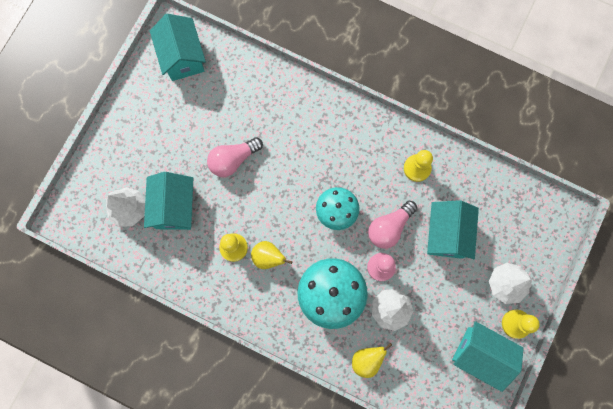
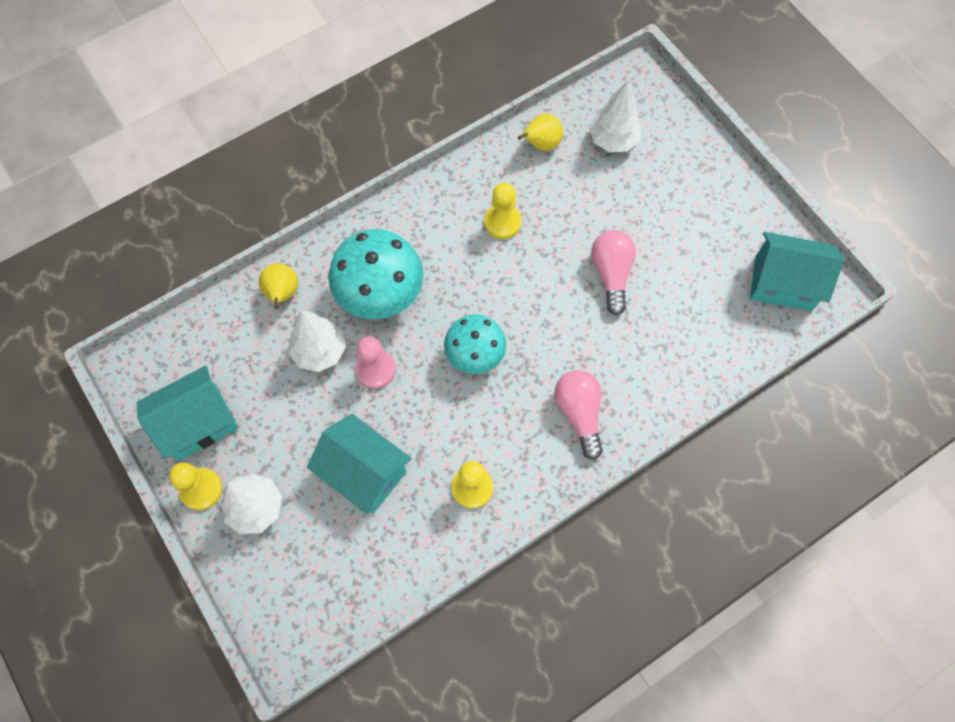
camera: 120 degrees right, 10 degrees down
turquoise house [144,172,193,230] -> none
yellow pear [251,241,293,269] -> yellow pear moved to [518,114,563,151]
pink light bulb [368,201,417,249] -> pink light bulb moved to [554,370,603,460]

